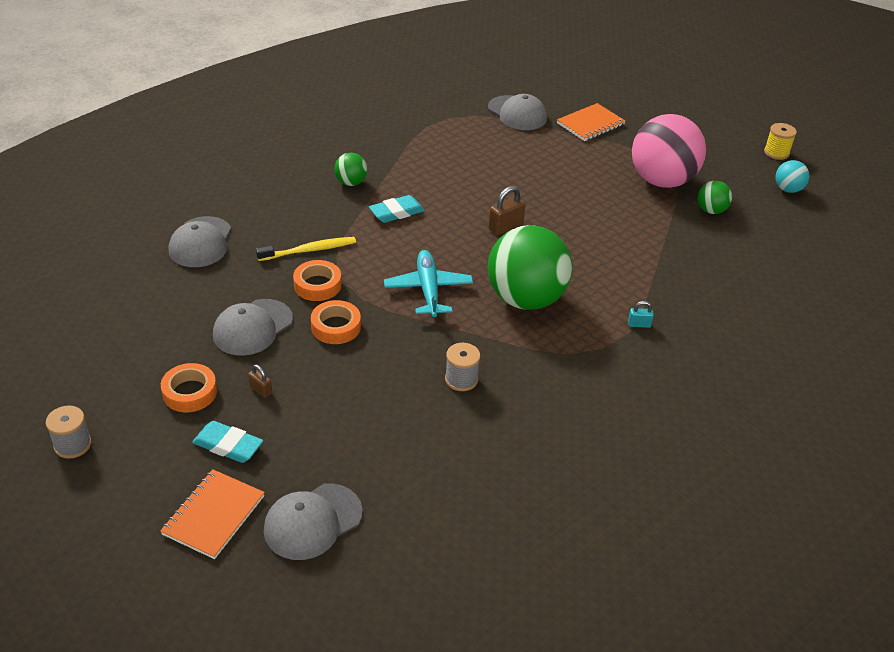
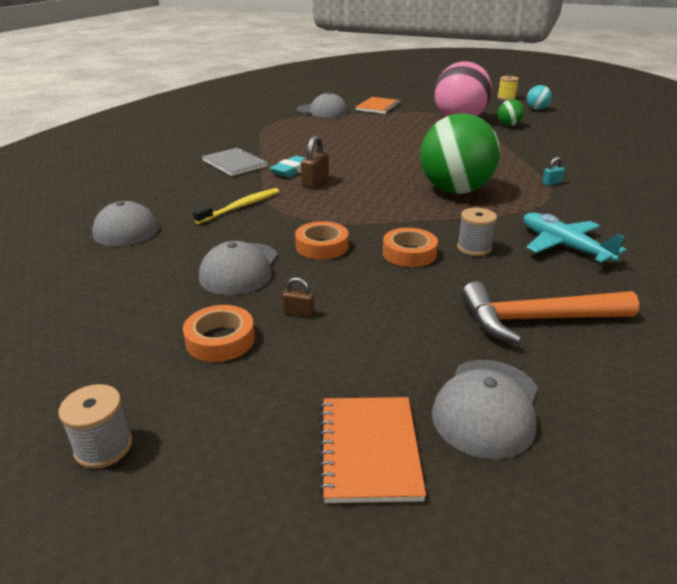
camera: 25 degrees left, 10 degrees down
turquoise eraser [192,421,263,463] -> none
orange tape [293,260,342,301] -> orange tape moved to [383,228,438,267]
green ball [334,153,367,186] -> grey notebook [202,147,268,176]
turquoise plane [384,250,473,317] -> turquoise plane moved to [523,213,627,263]
brown padlock [489,186,526,235] -> brown padlock moved to [301,136,329,188]
none -> orange hammer [461,282,639,344]

